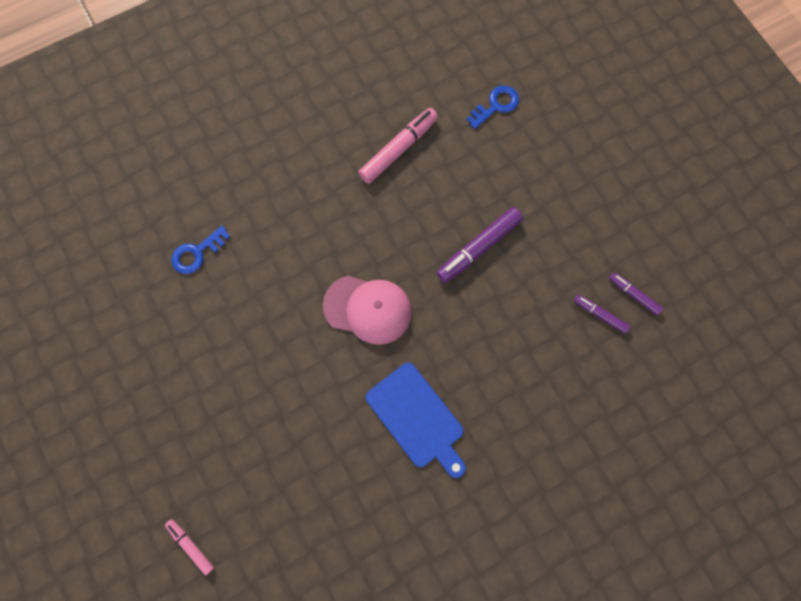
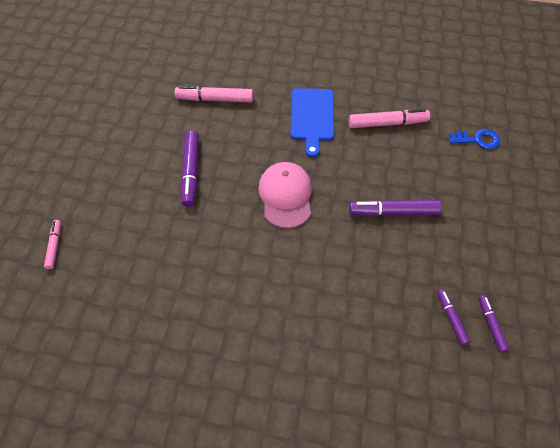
camera: 40 degrees right, 15 degrees down
blue key [171,226,230,274] -> pink marker [174,86,253,102]
pink cap [323,276,412,345] -> pink cap turned 150 degrees counterclockwise [258,162,312,228]
blue cutting board [366,363,466,478] -> blue cutting board moved to [290,88,334,157]
none -> purple marker [181,131,199,207]

